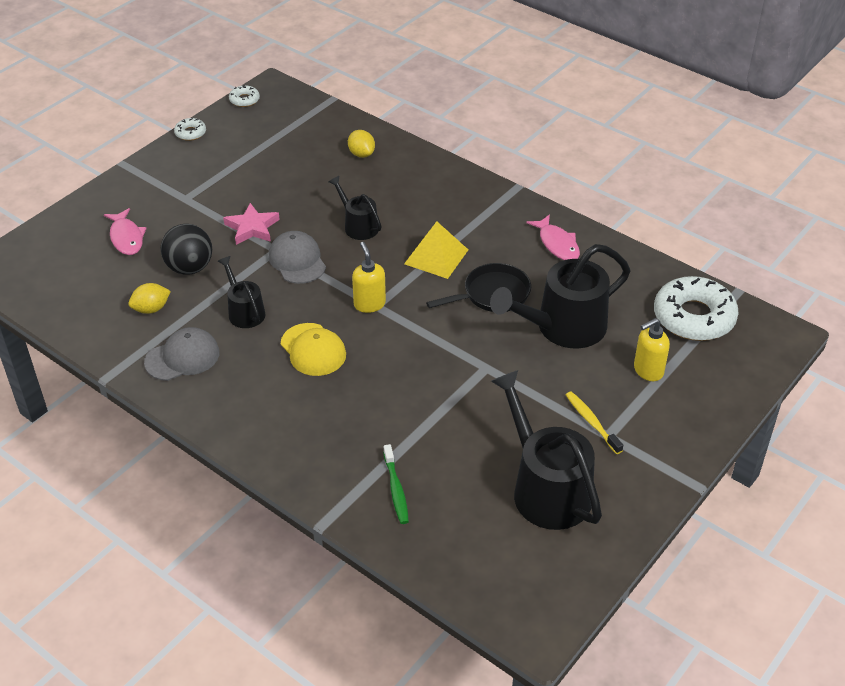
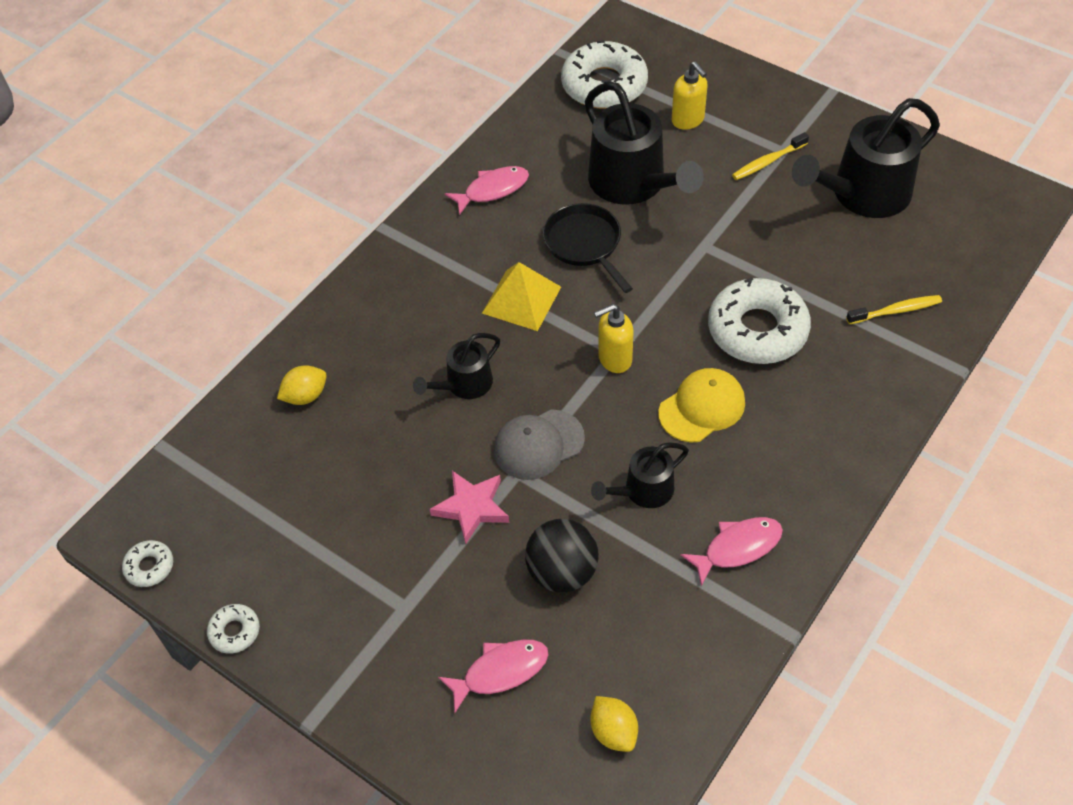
camera: 90 degrees left, 10 degrees up
yellow lemon [128,283,171,314] -> yellow lemon moved to [590,696,638,752]
grey cap [144,327,220,381] -> pink fish [680,517,783,586]
green toothbrush [383,444,409,524] -> yellow toothbrush [846,295,942,324]
none -> white donut [708,277,811,364]

